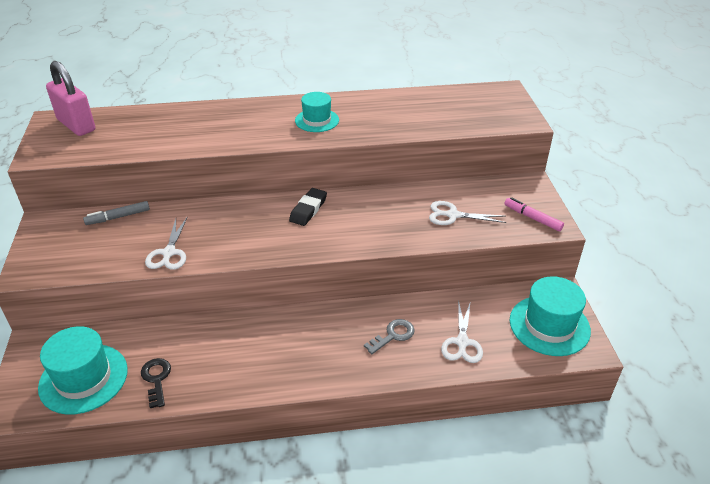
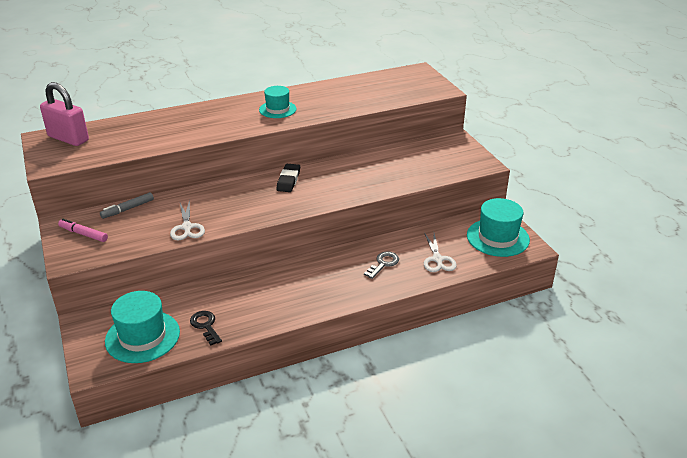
camera: 15 degrees left, 5 degrees down
white scissors [429,201,506,225] -> none
pink marker [504,197,564,231] -> pink marker moved to [58,219,108,242]

